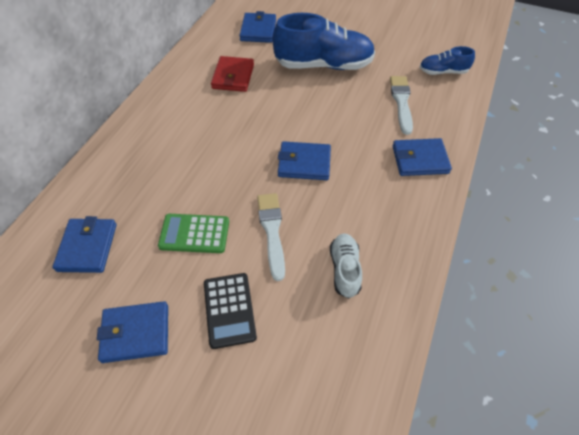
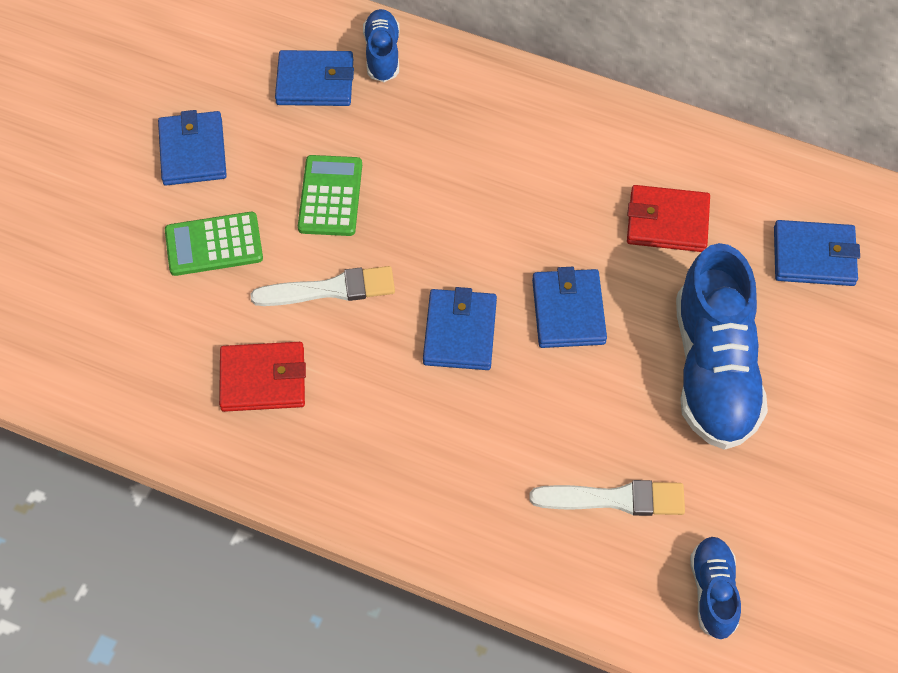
camera: 90 degrees right, 5 degrees up
black calculator [204,273,257,349] -> green calculator [165,212,263,276]
white shoe [330,233,362,298] -> red wallet [219,342,306,412]
blue wallet [393,138,452,176] -> blue wallet moved to [532,267,607,348]
none -> blue shoe [363,9,400,82]

